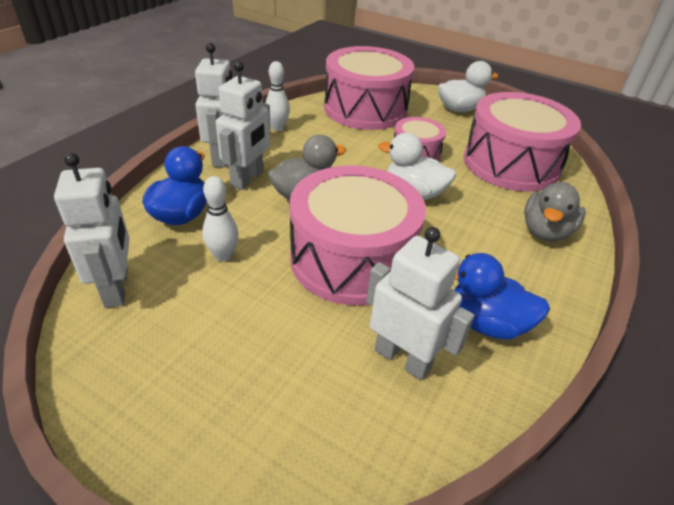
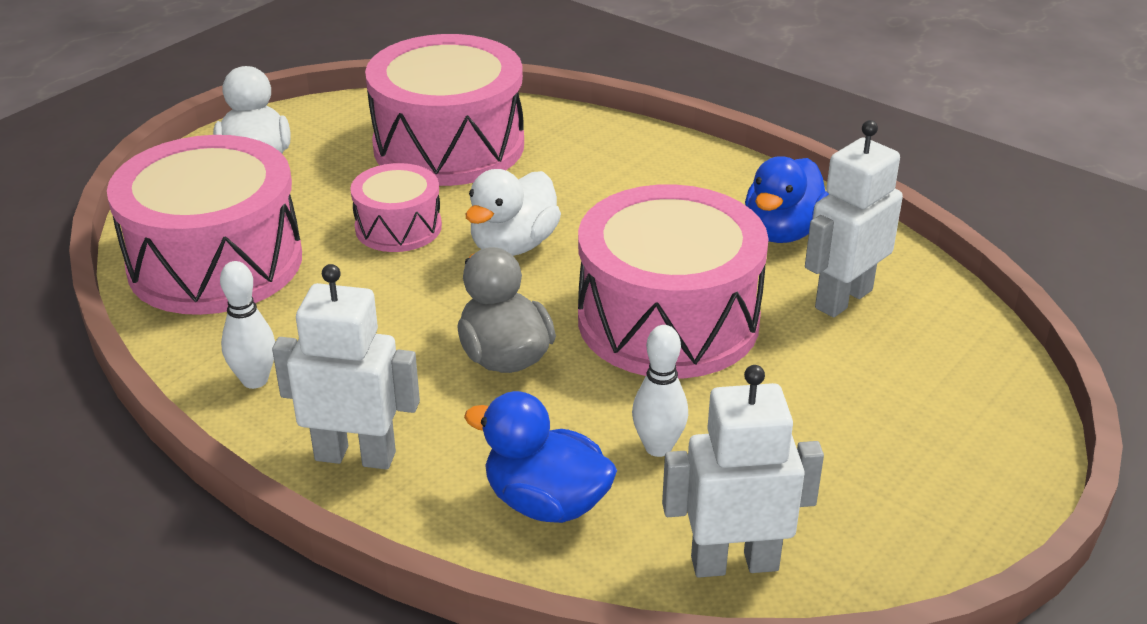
camera: 80 degrees left, 5 degrees down
white robot [215,61,270,190] -> none
grey duck [524,182,586,242] -> none

